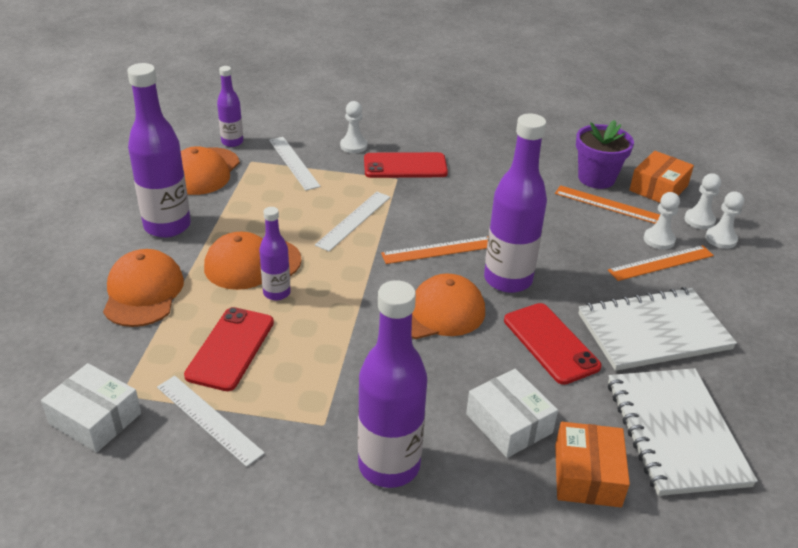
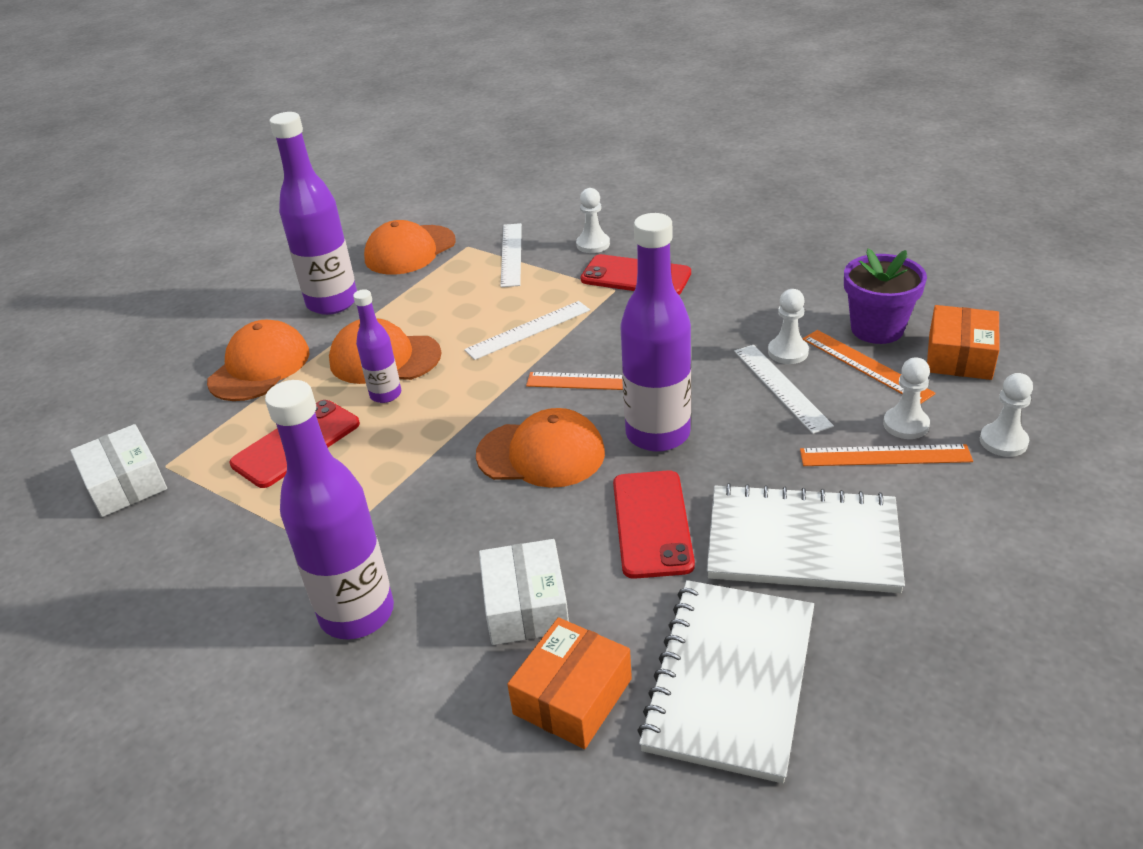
camera: 30 degrees right, 0 degrees up
white ruler [157,376,265,467] -> white ruler moved to [734,345,834,434]
purple bottle [217,66,243,147] -> none
orange box [629,151,694,203] -> orange box turned 45 degrees counterclockwise [927,305,1000,380]
white pawn [684,173,721,229] -> white pawn moved to [768,289,809,364]

